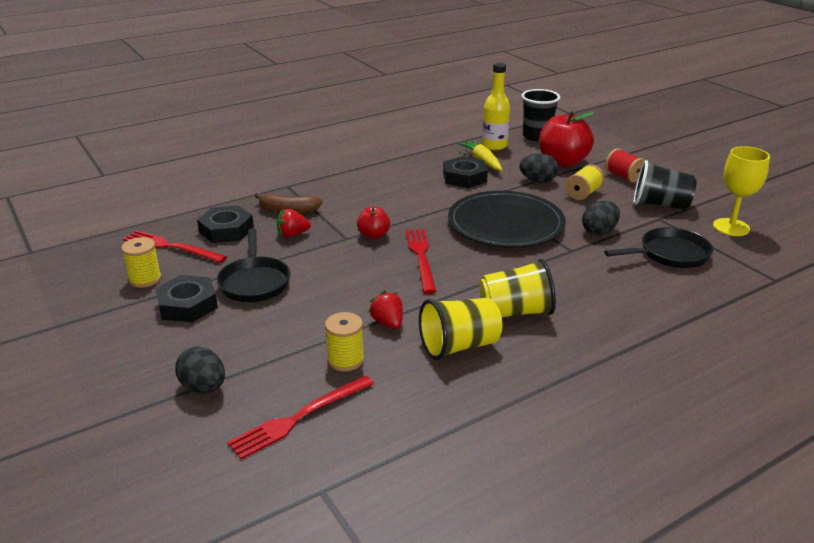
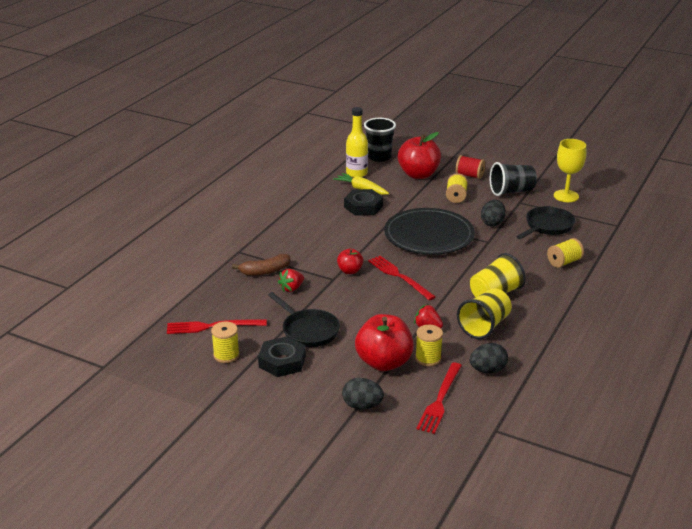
camera: 30 degrees left, 0 degrees up
black nut [197,205,254,243] -> none
black egg [519,153,558,182] -> black egg moved to [470,343,508,373]
none -> red apple [355,314,414,371]
none -> yellow spool [547,238,584,268]

